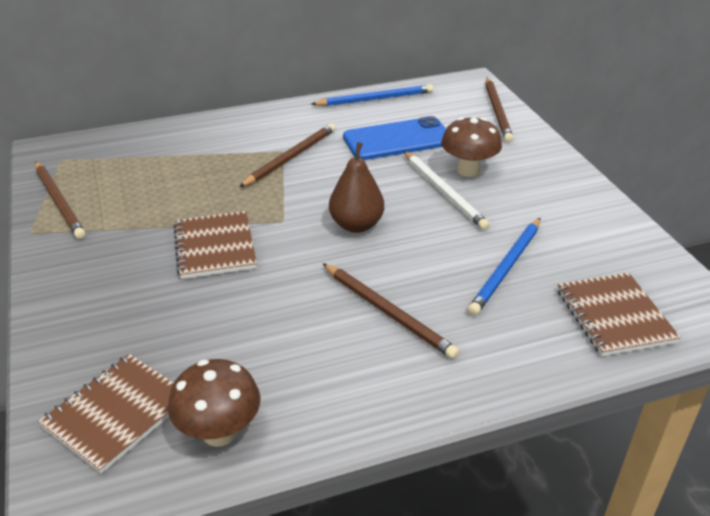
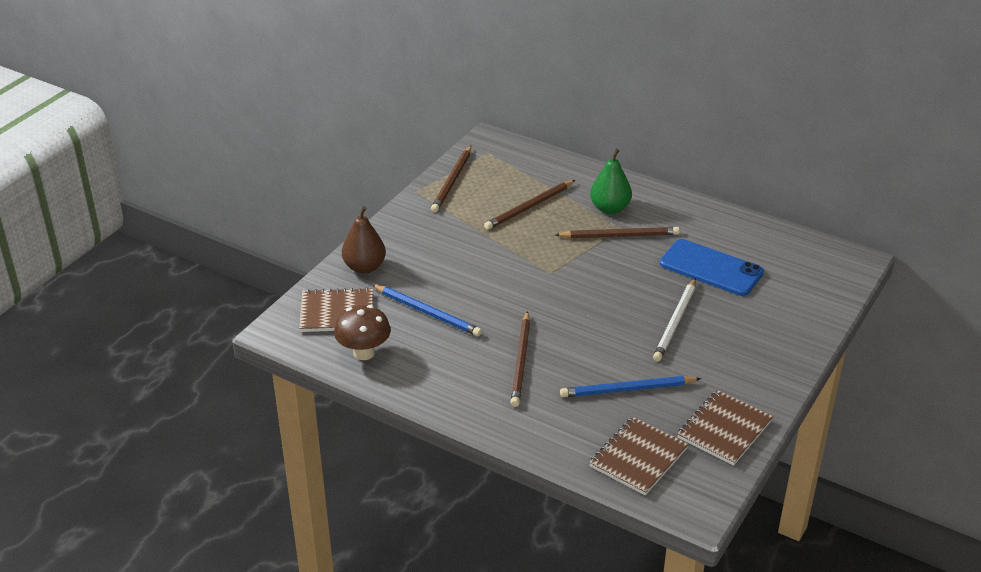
camera: 50 degrees right, 0 degrees up
brown notebook [173,211,257,279] -> brown notebook moved to [677,390,773,465]
blue pencil [311,84,433,106] -> blue pencil moved to [372,285,482,336]
brown pear [329,142,384,233] -> brown pear moved to [342,206,386,274]
brown mushroom [441,117,502,177] -> none
brown pencil [485,78,513,142] -> brown pencil moved to [484,180,575,230]
none -> green pear [590,149,632,214]

